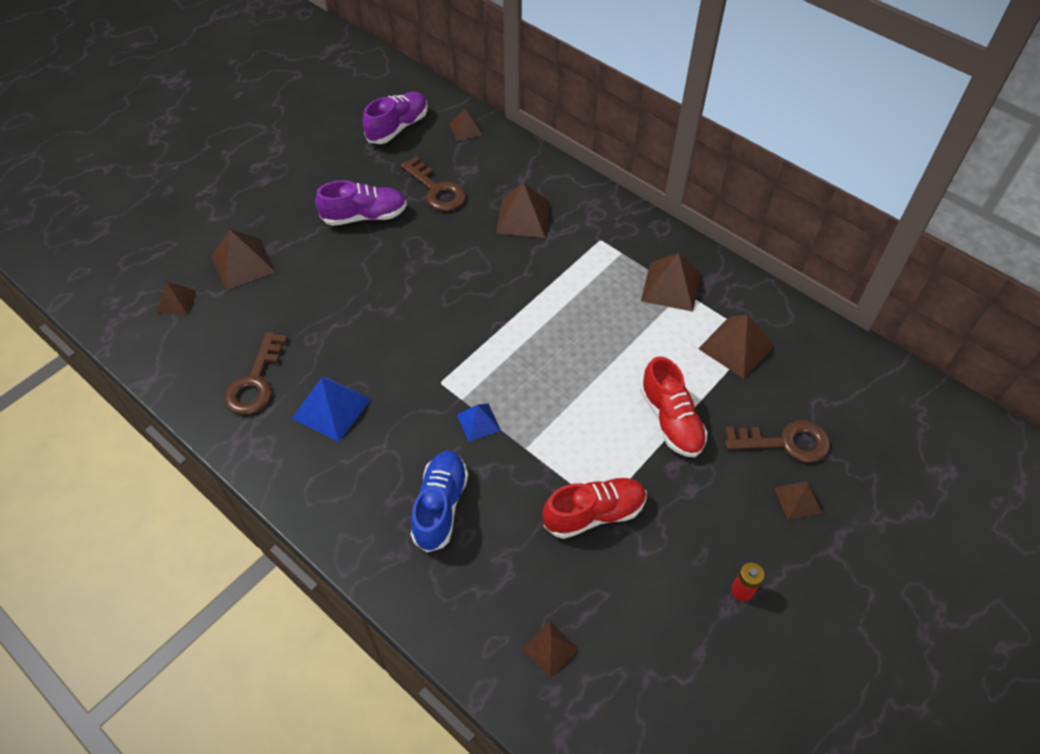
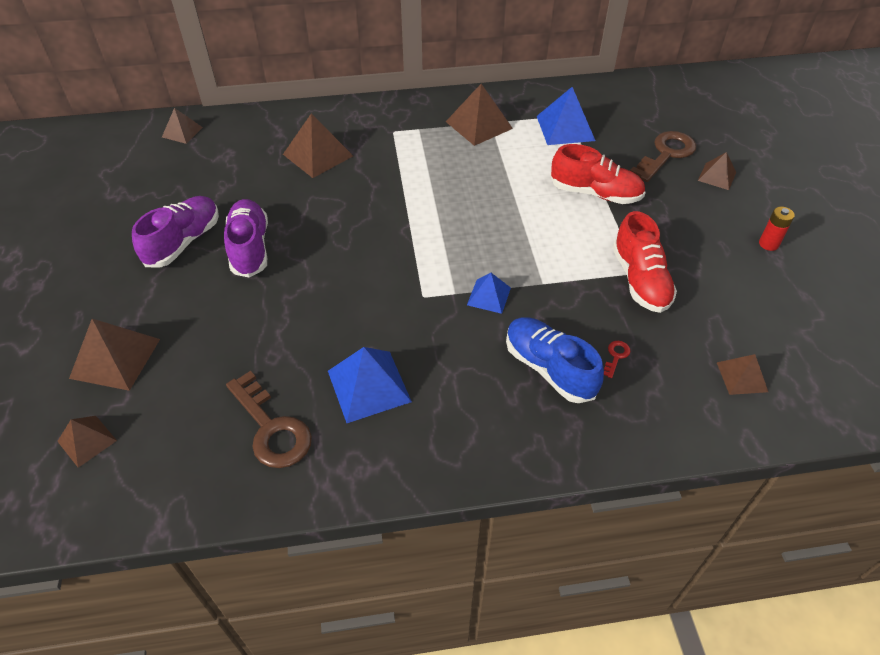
camera: 50 degrees left, 5 degrees down
purple shoe [363,92,428,144] -> purple shoe moved to [224,199,268,278]
brown key [401,156,466,211] -> none
red shoe [542,477,646,539] -> red shoe turned 150 degrees clockwise [612,211,677,313]
brown pyramid [698,314,774,379] -> blue pyramid [537,87,595,145]
none -> red key [604,341,631,378]

